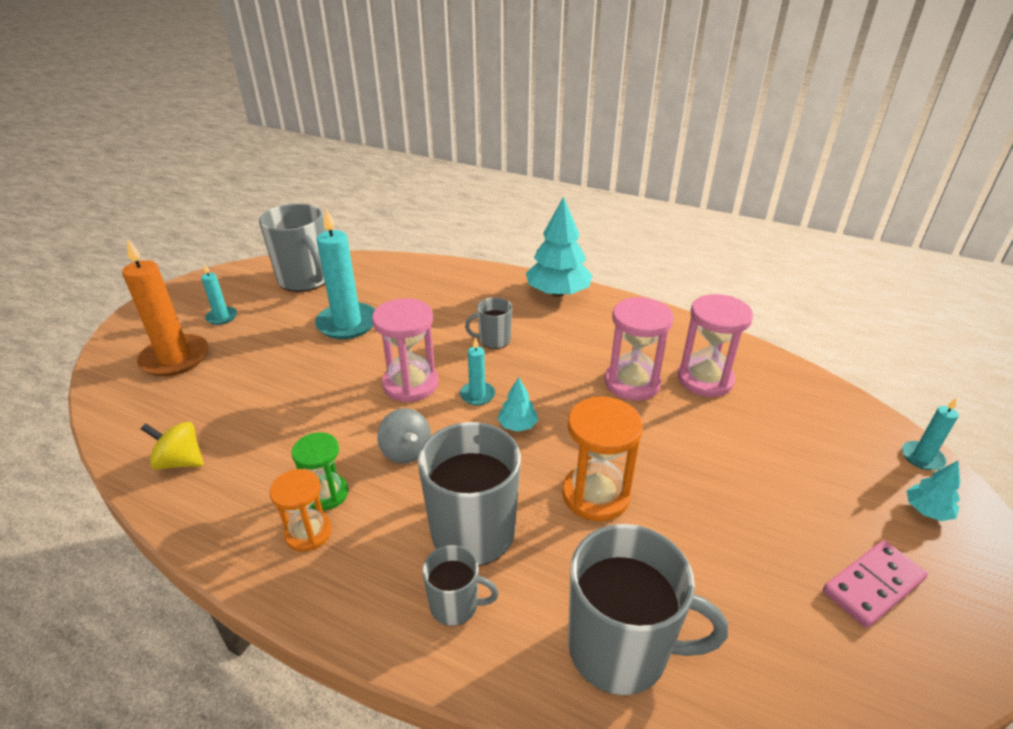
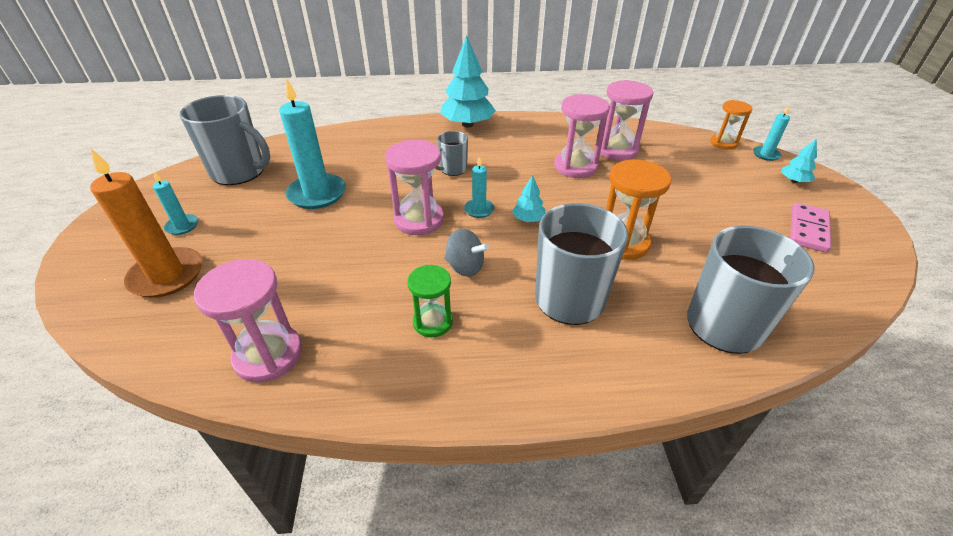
camera: 30 degrees left, 5 degrees up
yellow spinning top [141,422,204,470] -> pink hourglass [194,259,302,383]
orange hourglass [269,469,332,552] -> orange hourglass moved to [710,100,752,150]
grey mug [422,545,499,626] -> none

